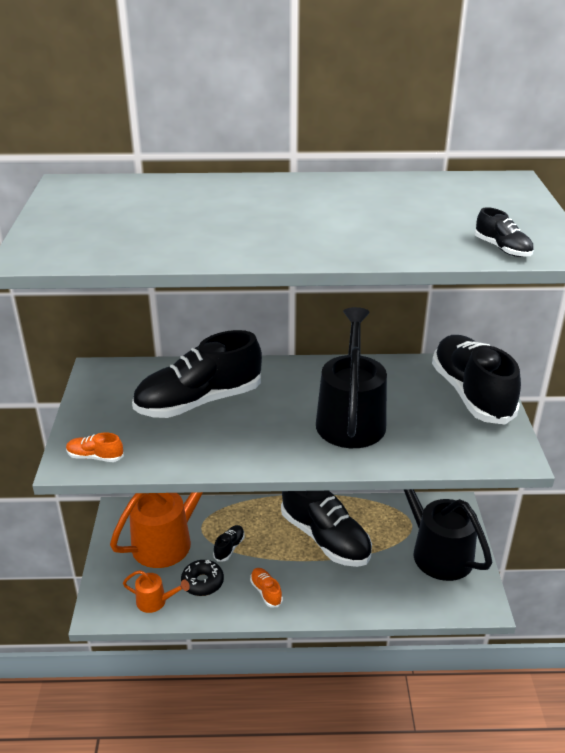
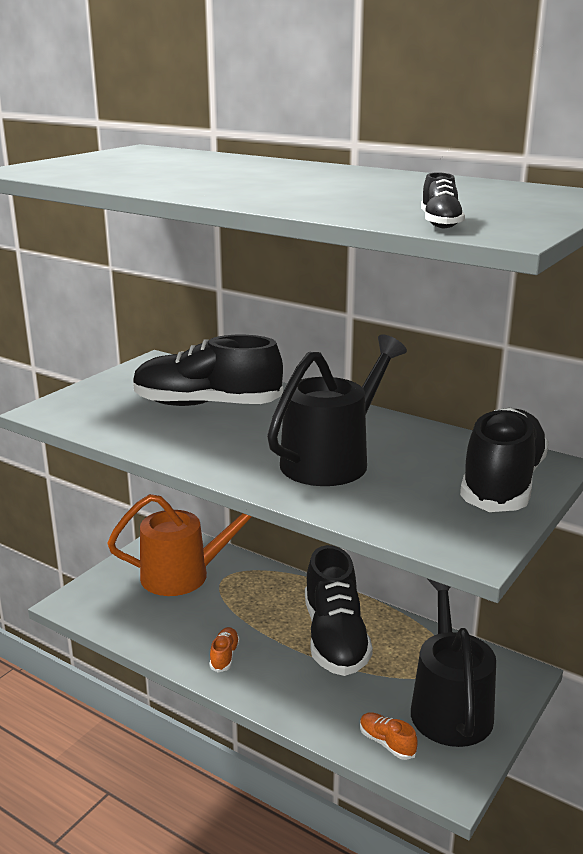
camera: 35 degrees right, 10 degrees down
orange shoe [66,432,124,462] -> orange shoe moved to [360,712,417,760]
orange watering can [123,570,190,613] -> none
black donut [181,560,224,596] -> none
black shoe [213,525,245,562] -> none

